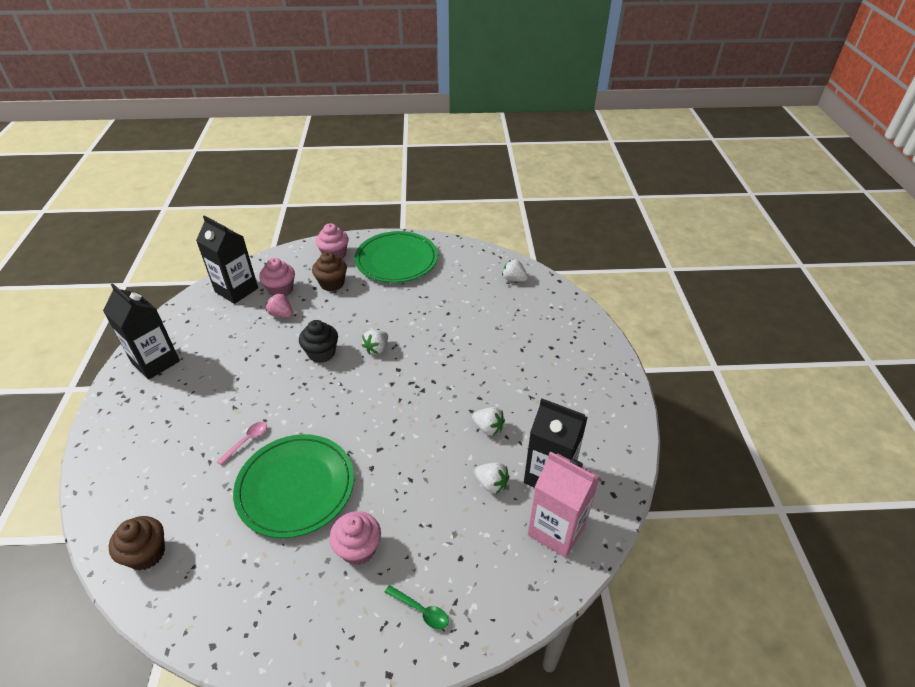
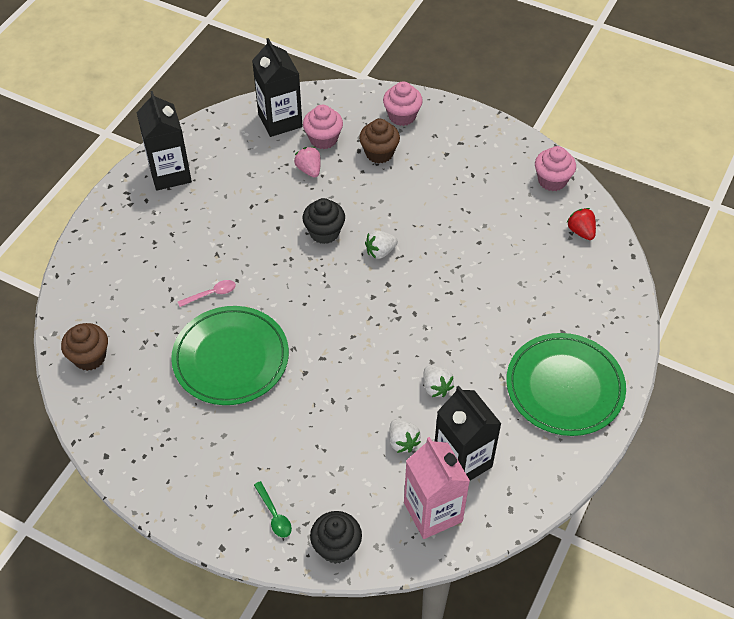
camera: 30 degrees right, 10 degrees up
pink cupcake [329,511,381,565] -> pink cupcake moved to [535,146,576,191]
green plate [355,231,438,283] -> green plate moved to [506,333,626,436]
white strawberry [502,259,528,282] -> red strawberry [566,208,596,240]
none -> black cupcake [310,511,362,564]

